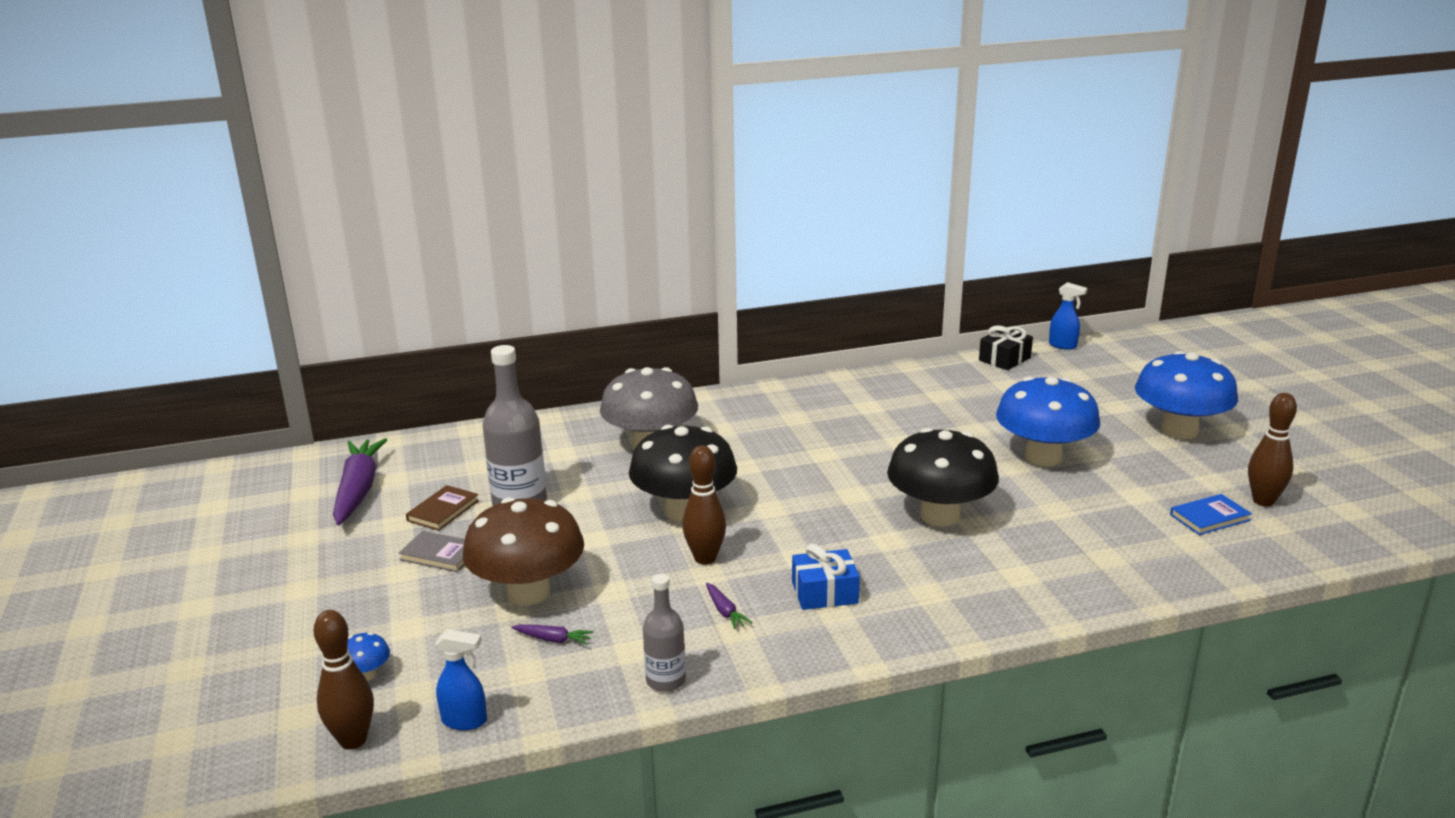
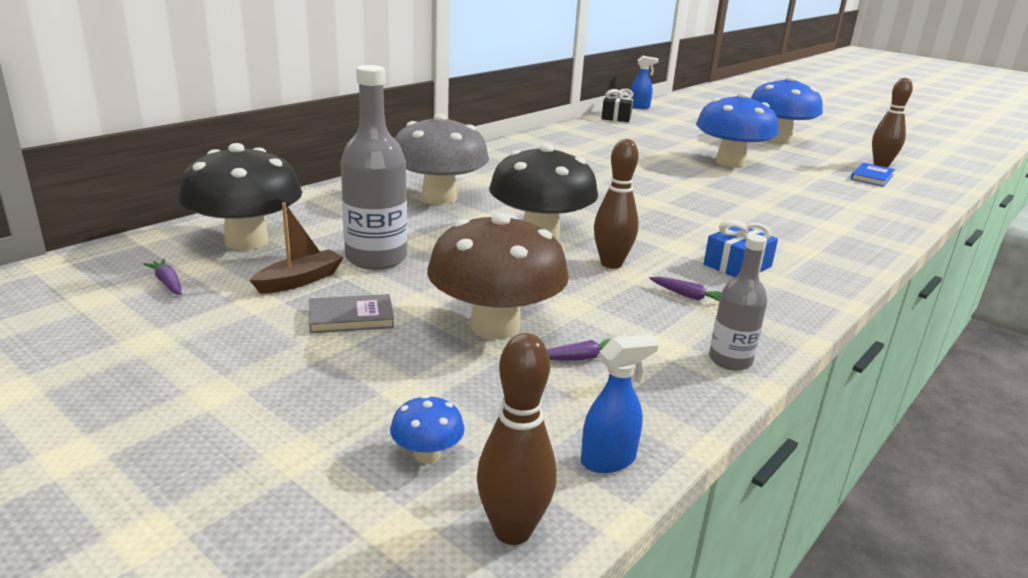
camera: 35 degrees left, 0 degrees up
purple carrot [333,438,387,525] -> purple carrot [143,259,182,295], size x0.42
brown book [406,485,479,531] -> brown boat [249,202,344,294]
black mushroom [887,428,999,527] -> black mushroom moved to [178,143,302,250]

